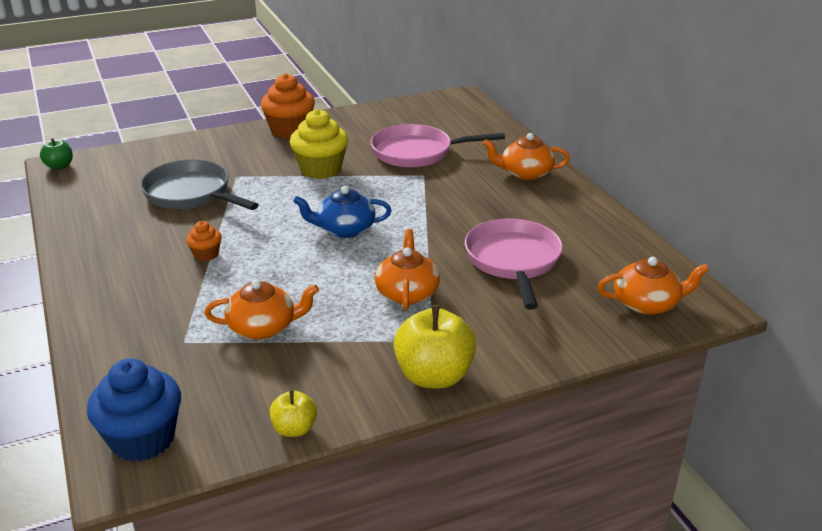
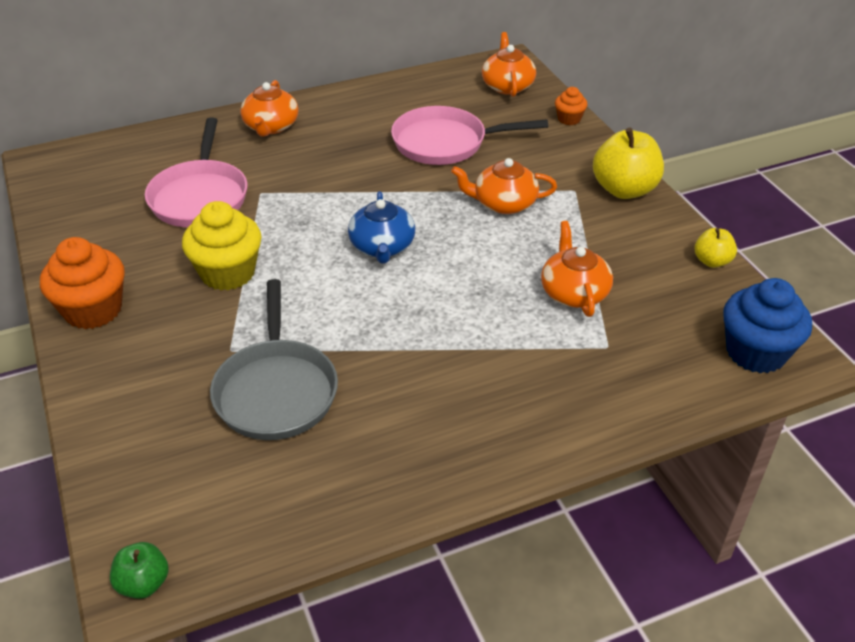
camera: 90 degrees left, 10 degrees up
grey pan [140,160,259,210] -> grey pan turned 45 degrees counterclockwise [210,279,338,440]
orange cupcake [186,221,222,261] -> orange cupcake moved to [555,87,587,125]

